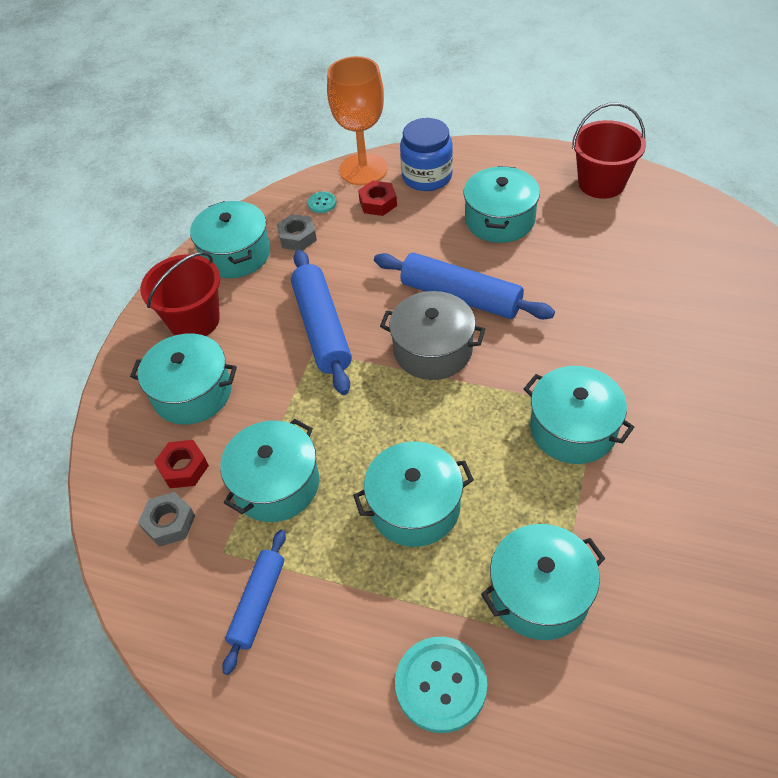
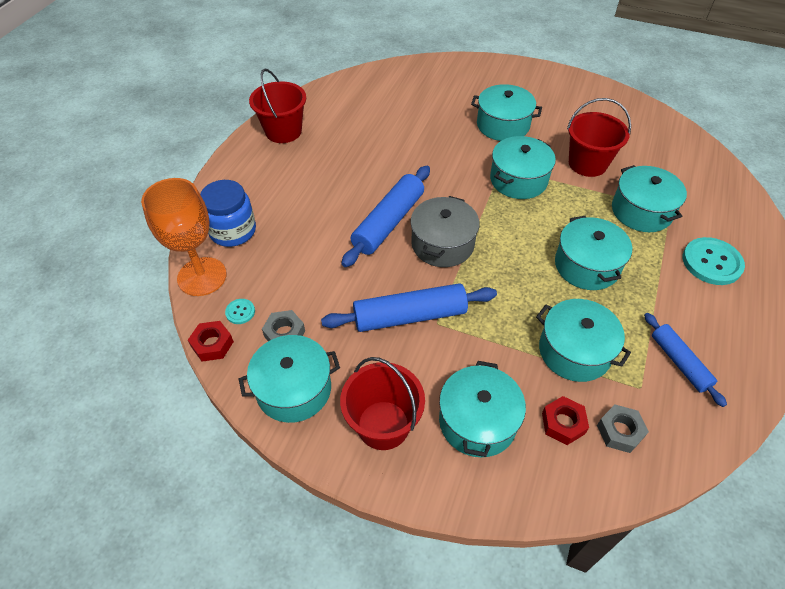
camera: 90 degrees left, 0 degrees up
blue rolling pin [222,530,286,675] -> blue rolling pin turned 45 degrees clockwise [644,313,727,407]
red nut [358,180,397,216] -> red nut moved to [188,321,234,362]
turquoise pot [463,166,540,243] -> turquoise pot moved to [471,84,542,141]
none -> red bucket [567,98,631,177]

